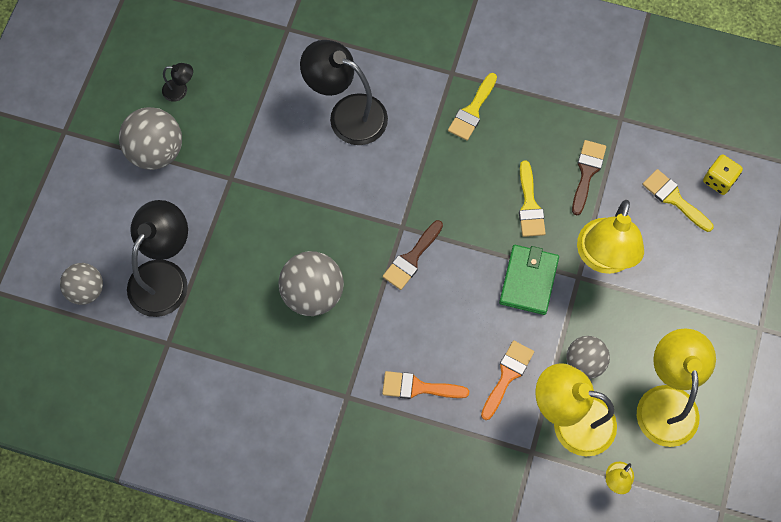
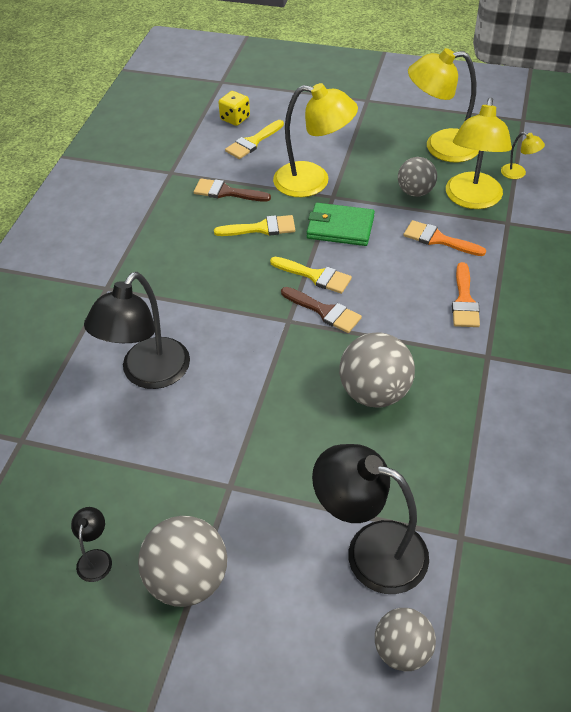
camera: 90 degrees left, 20 degrees down
yellow brush [448,73,497,141] -> yellow brush moved to [270,257,352,294]

